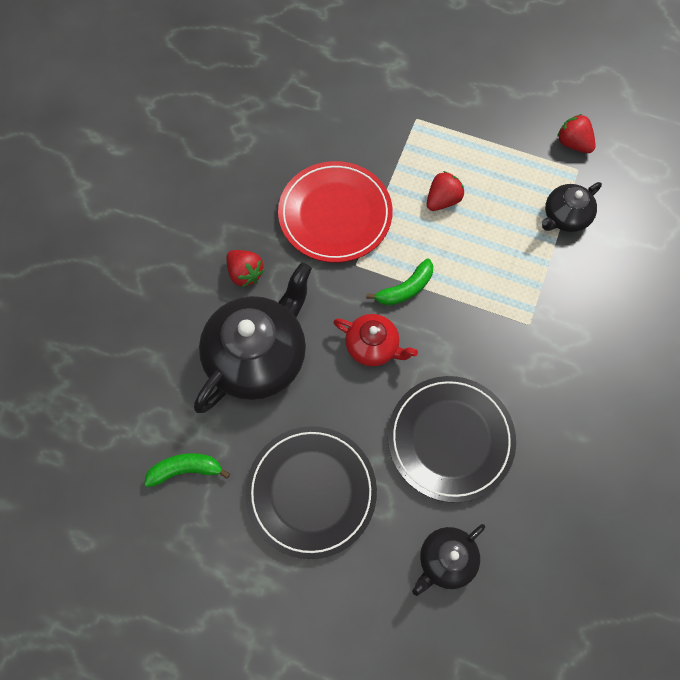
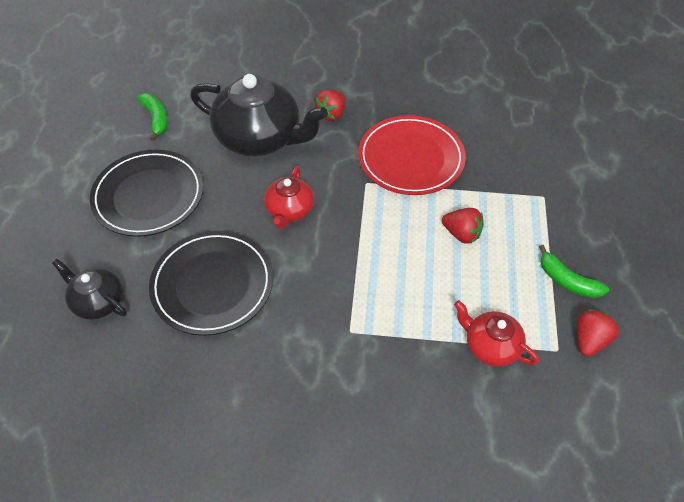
camera: 75 degrees right, 15 degrees down
green banana [366,259,433,306] -> green banana moved to [539,245,609,298]
black teapot [542,182,602,232] -> red teapot [454,300,539,367]

